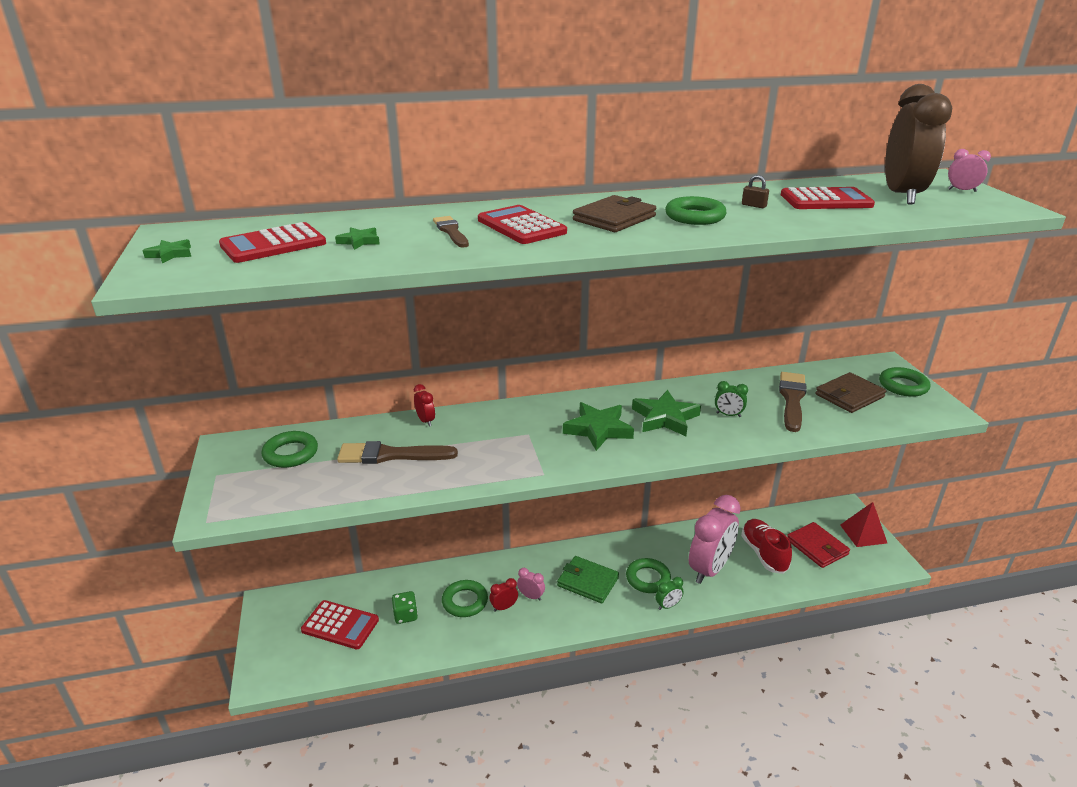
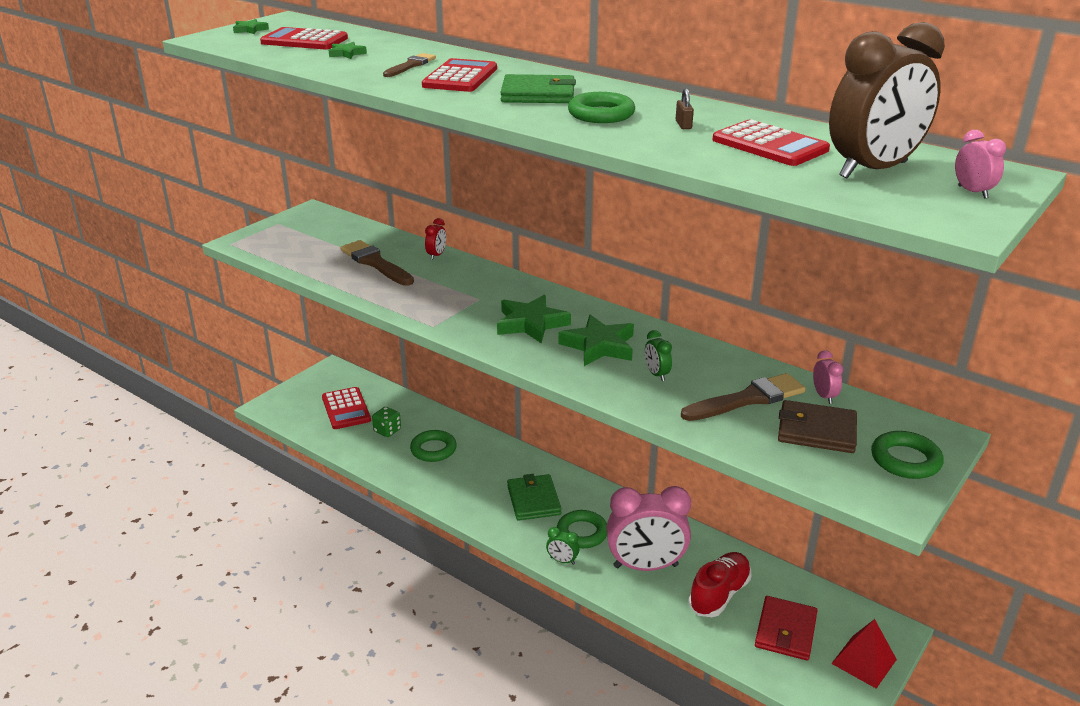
camera: 50 degrees right, 0 degrees up
green ring [262,431,318,468] -> none
red clock [490,578,518,612] -> none
pink clock [517,568,545,601] -> pink clock moved to [813,350,843,404]
brown wallet [573,195,656,232] -> green wallet [500,74,576,103]

